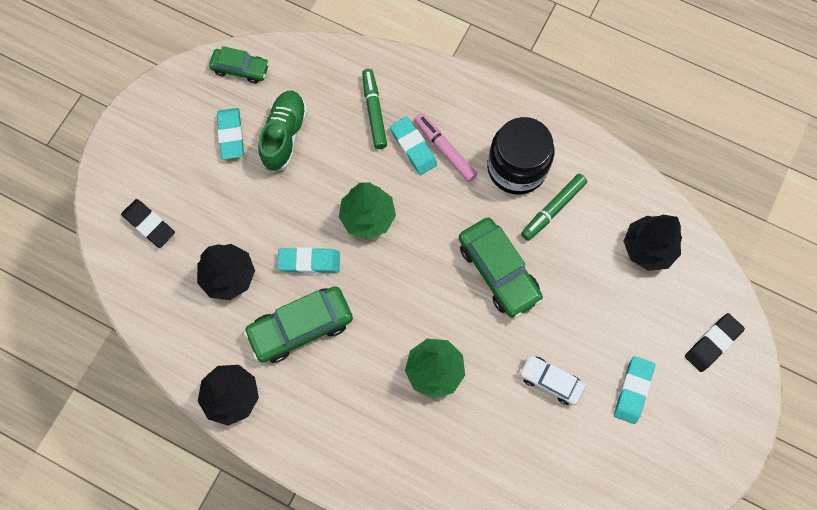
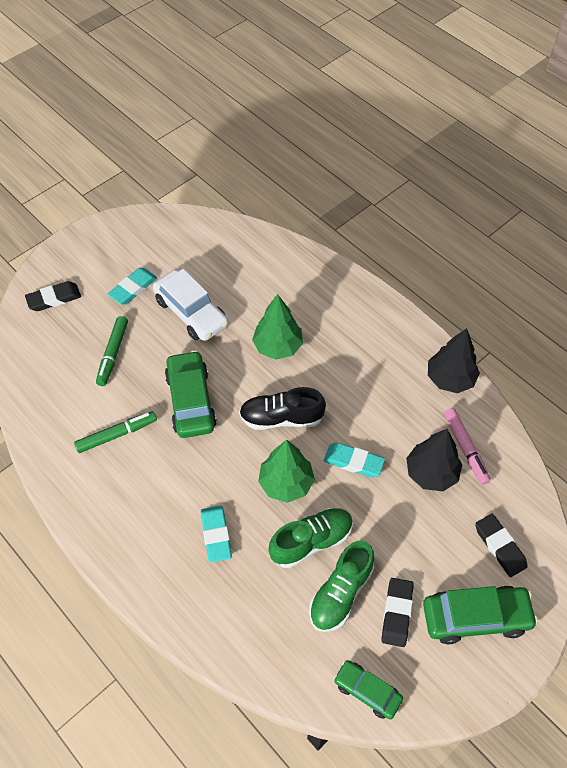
camera: 160 degrees left, 15 degrees down
turquoise eraser [217,108,244,160] -> black eraser [381,578,414,647]
green car [244,286,353,363] -> green car moved to [423,586,538,644]
green marker [362,69,387,149] -> green marker moved to [96,316,128,386]
pink marker [414,114,477,182] -> pink marker moved to [444,408,491,485]
black jar [487,117,554,195] -> none
white car [519,355,585,405] -> white car [153,269,228,341], size x1.65
black tree [623,215,682,271] -> none
none -> black shoe [239,387,326,430]
none -> green shoe [269,508,353,568]

